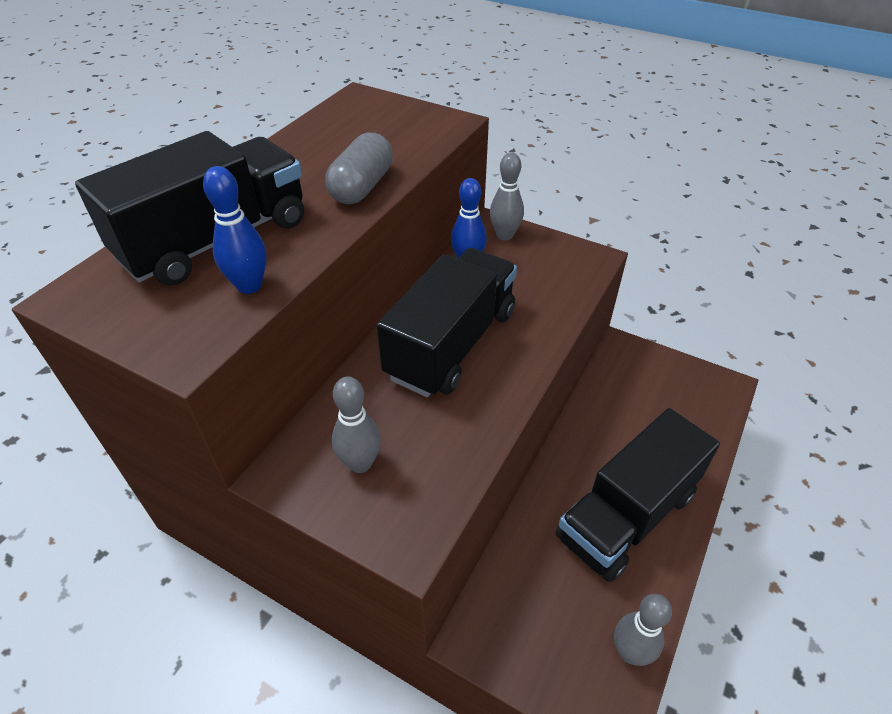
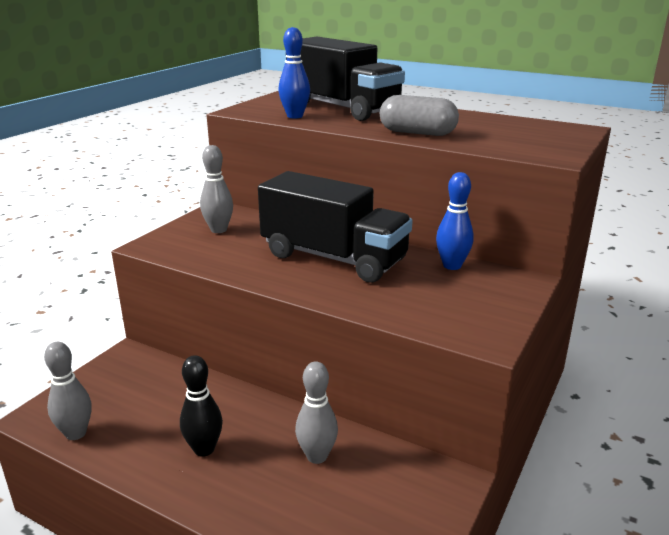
camera: 90 degrees right, 20 degrees down
grey bowling pin [490,152,524,241] -> grey bowling pin moved to [295,361,338,464]
black truck [556,408,720,582] -> black bowling pin [180,355,223,457]

